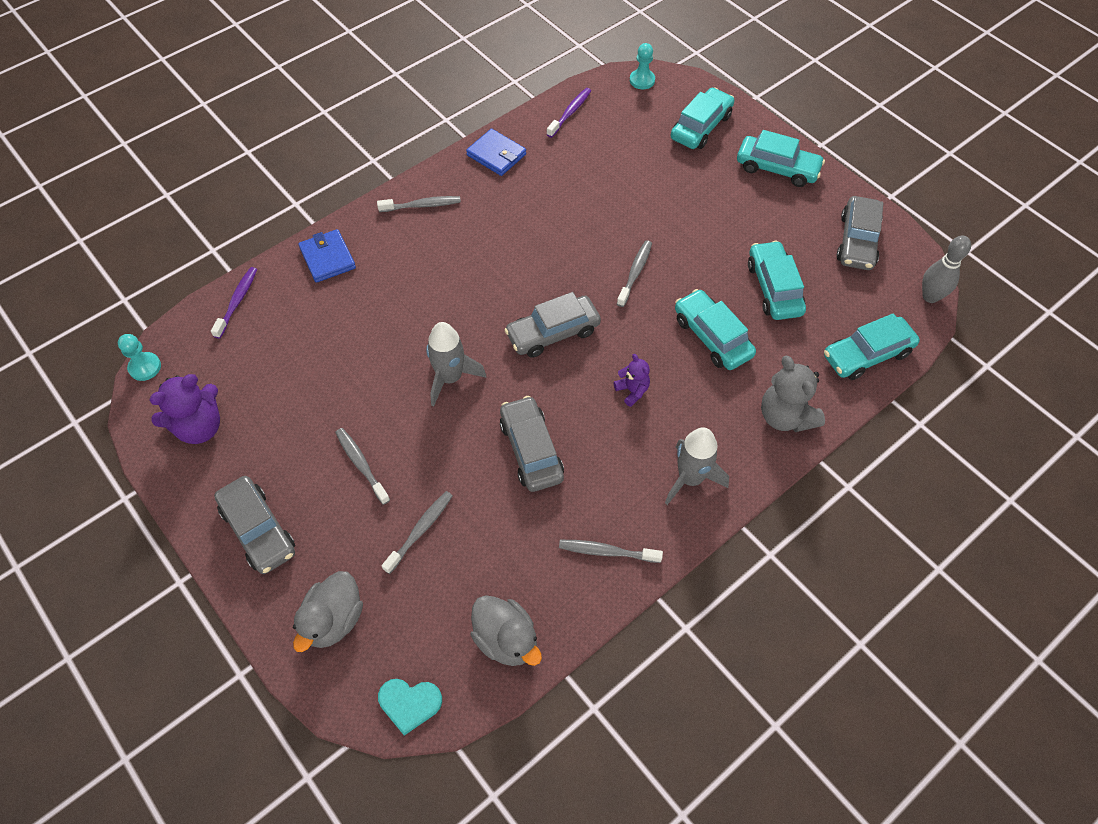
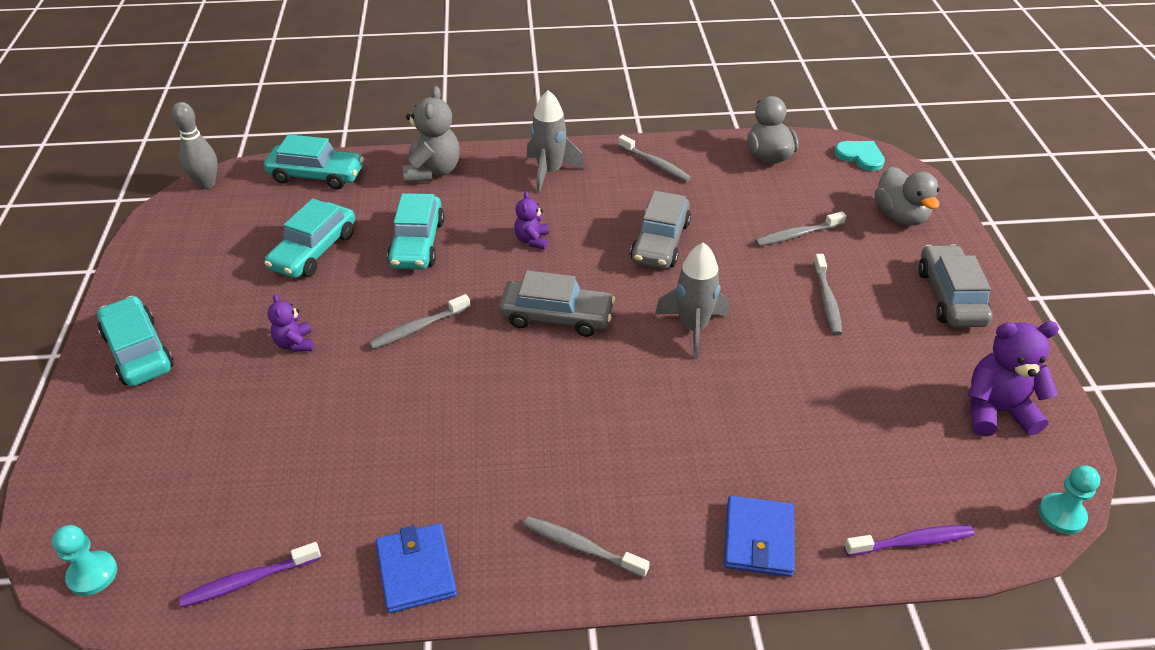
camera: 145 degrees left, 15 degrees down
purple toothbrush [211,267,257,339] -> purple toothbrush turned 150 degrees counterclockwise [844,525,974,556]
grey duck [293,571,363,652] -> grey duck turned 105 degrees clockwise [875,166,940,226]
turquoise car [671,87,734,149] -> none
grey car [837,196,883,270] -> none
none -> purple teddy bear [267,294,314,352]

